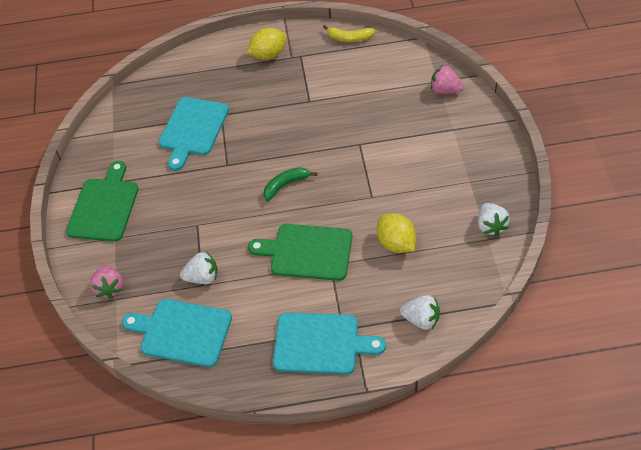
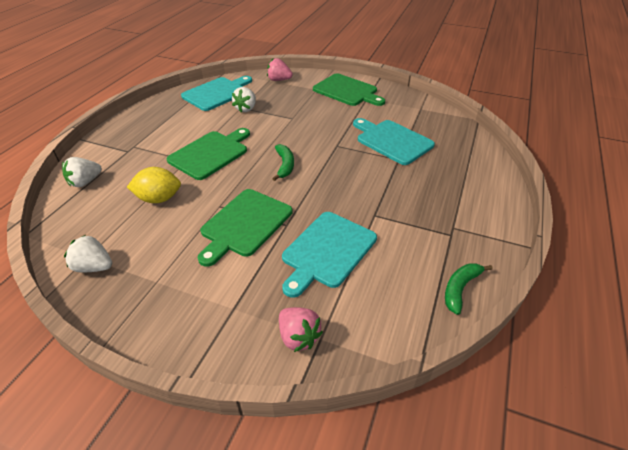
camera: 115 degrees right, 10 degrees down
yellow lemon [247,28,286,60] -> none
turquoise cutting board [273,313,386,374] -> turquoise cutting board moved to [282,212,377,298]
yellow banana [323,25,375,42] -> green banana [445,263,492,315]
pink strawberry [431,66,464,94] -> pink strawberry turned 90 degrees clockwise [279,307,323,352]
none -> green cutting board [198,189,293,267]

